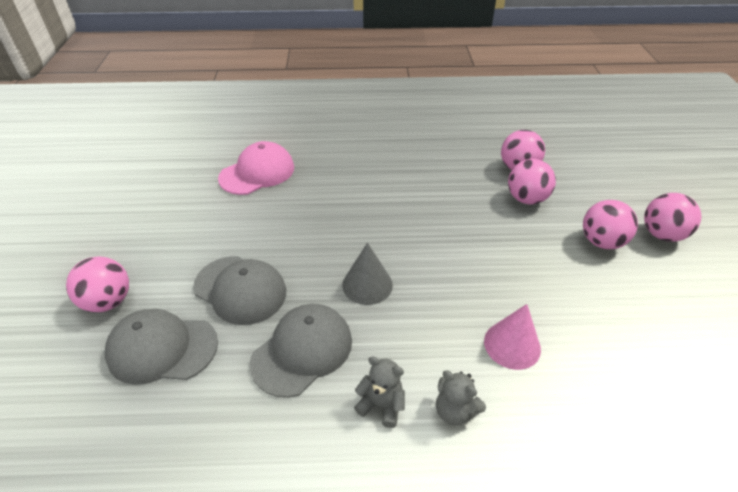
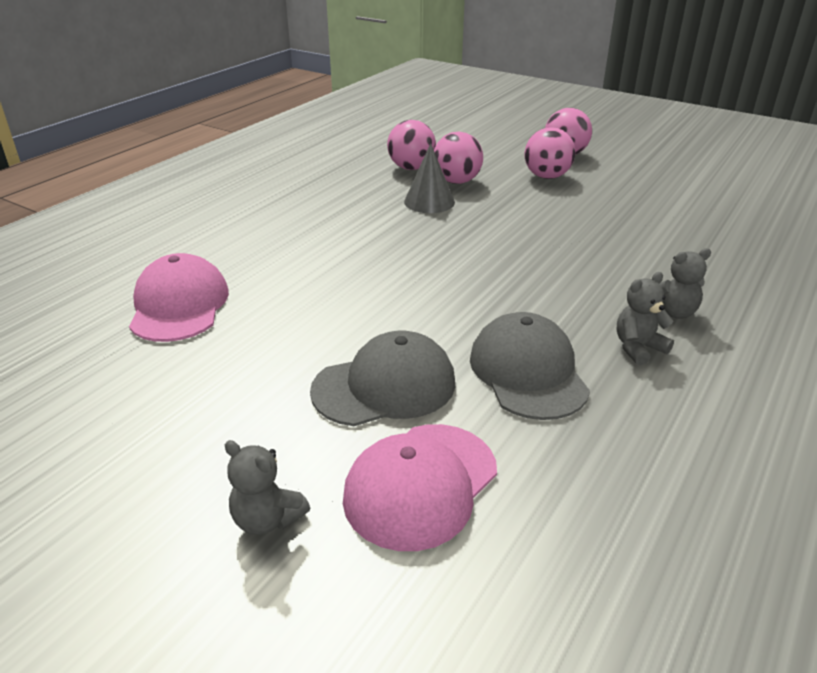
camera: 55 degrees left, 10 degrees down
pink ball [66,256,129,312] -> grey teddy bear [224,440,310,535]
grey cap [105,309,218,385] -> pink cap [343,424,497,551]
grey cone [342,243,393,305] -> grey cone moved to [404,143,455,213]
pink cone [484,304,541,370] -> none

